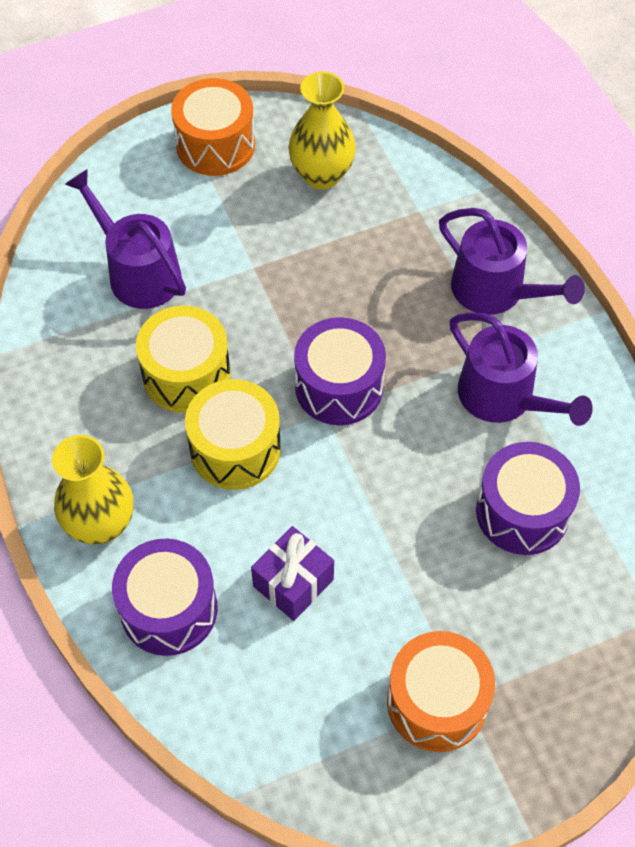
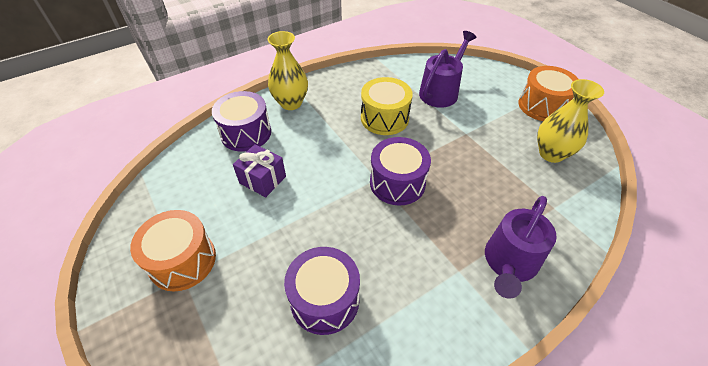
camera: 80 degrees right, 10 degrees down
yellow drum [185,379,281,490] -> none
purple watering can [450,312,593,426] -> none

